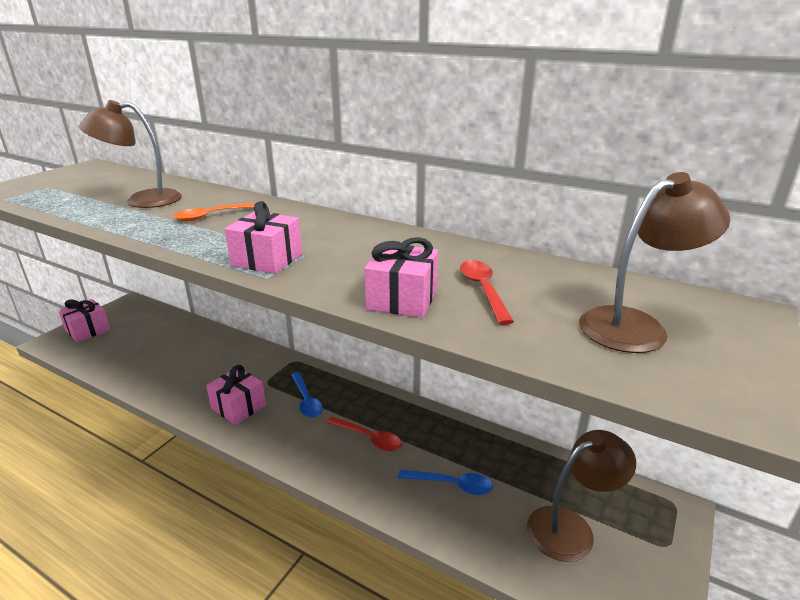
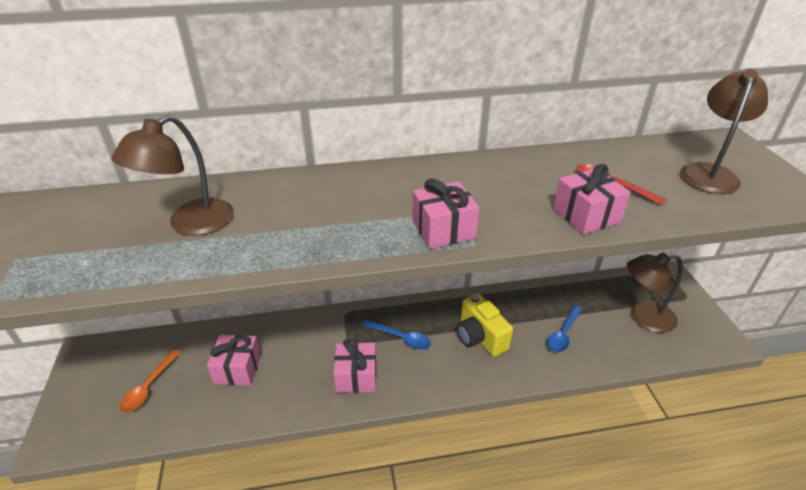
camera: 40 degrees left, 10 degrees up
pink gift [58,299,110,342] -> pink gift moved to [207,335,261,386]
orange spoon [173,203,256,221] -> orange spoon moved to [119,350,181,413]
red spoon [326,417,402,451] -> yellow camera [457,293,513,356]
blue spoon [398,469,493,495] -> blue spoon turned 150 degrees clockwise [547,305,582,352]
brown lamp [527,430,636,562] -> brown lamp turned 120 degrees counterclockwise [627,252,683,333]

